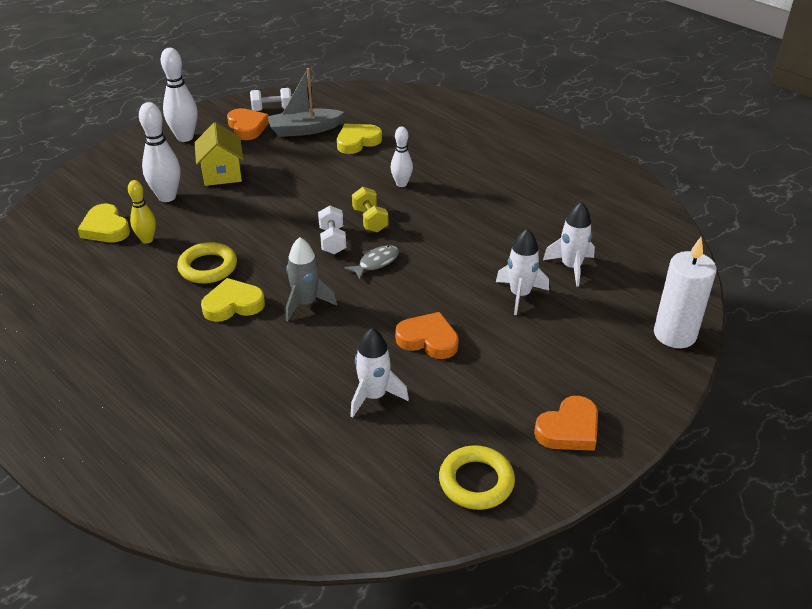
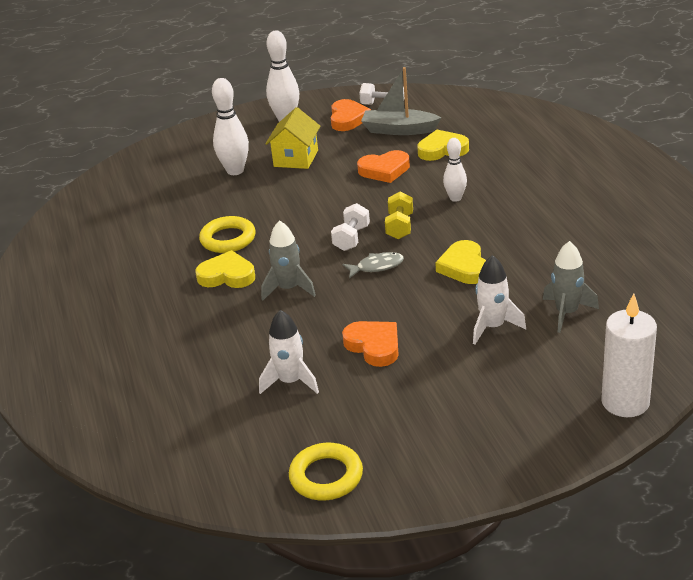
camera: 30 degrees right, 5 degrees down
yellow heart [78,204,130,243] -> yellow heart moved to [435,240,486,284]
yellow bowling pin [128,180,156,244] -> none
orange heart [534,396,598,451] -> orange heart moved to [357,150,410,183]
white rocket [543,202,595,287] -> grey rocket [543,241,599,333]

